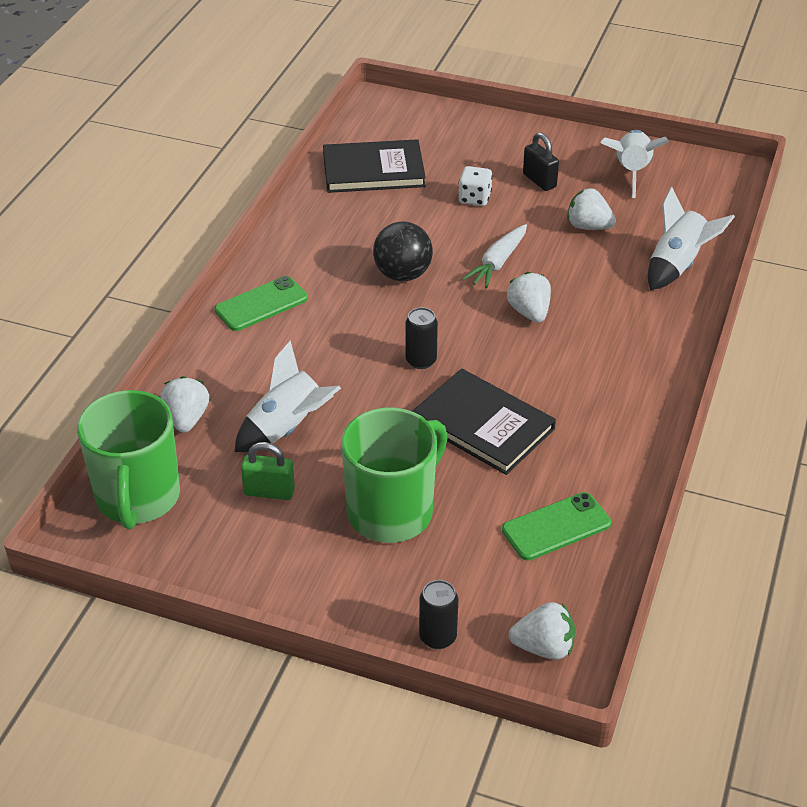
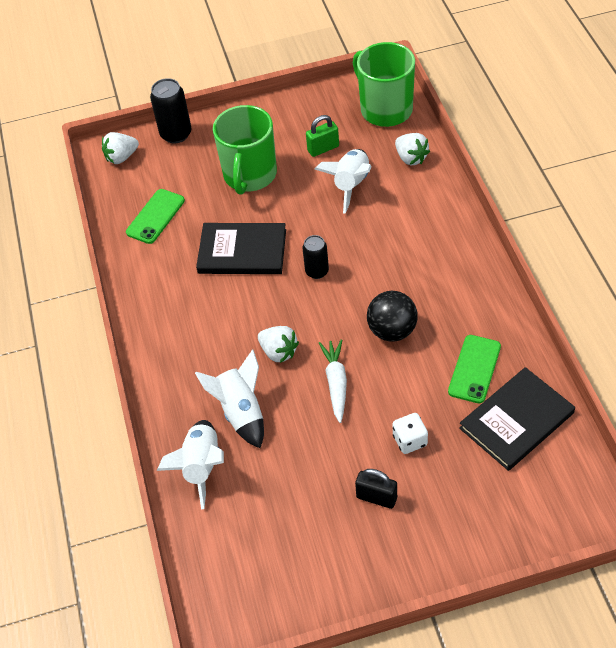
camera: 150 degrees right, 10 degrees up
green phone [215,276,308,331] -> green phone moved to [448,335,501,403]
black can [419,580,458,649] -> black can [150,78,191,144], size x1.53
white strawberry [567,188,616,230] -> none
white rocket [600,130,669,198] -> white rocket moved to [195,349,264,448]

